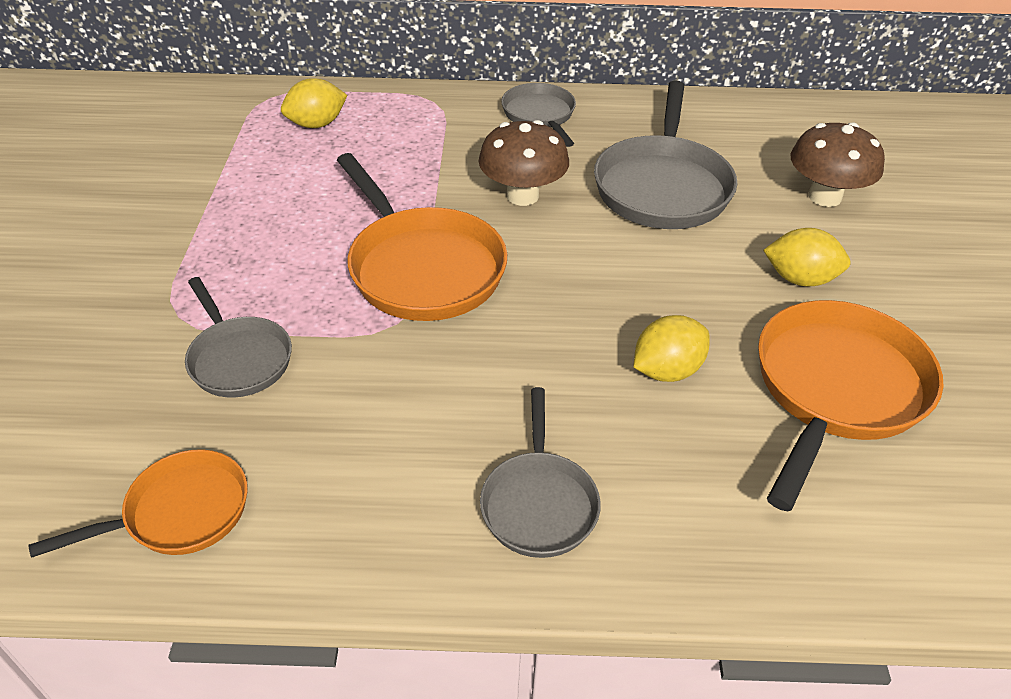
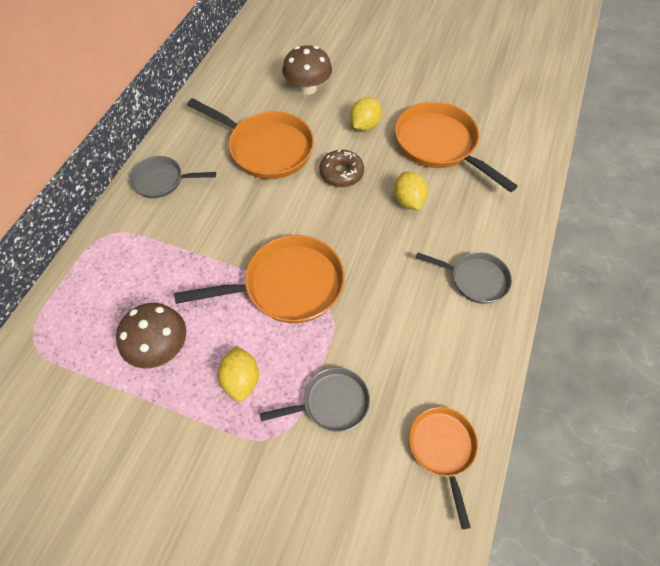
camera: 70 degrees left, 15 degrees up
yellow lemon [281,78,347,128] -> yellow lemon moved to [218,346,259,402]
brown mushroom [478,120,569,206] -> brown mushroom moved to [116,303,186,368]
grey pan [594,81,737,229] -> orange pan [187,98,314,179]
none -> brown donut [320,150,364,187]

